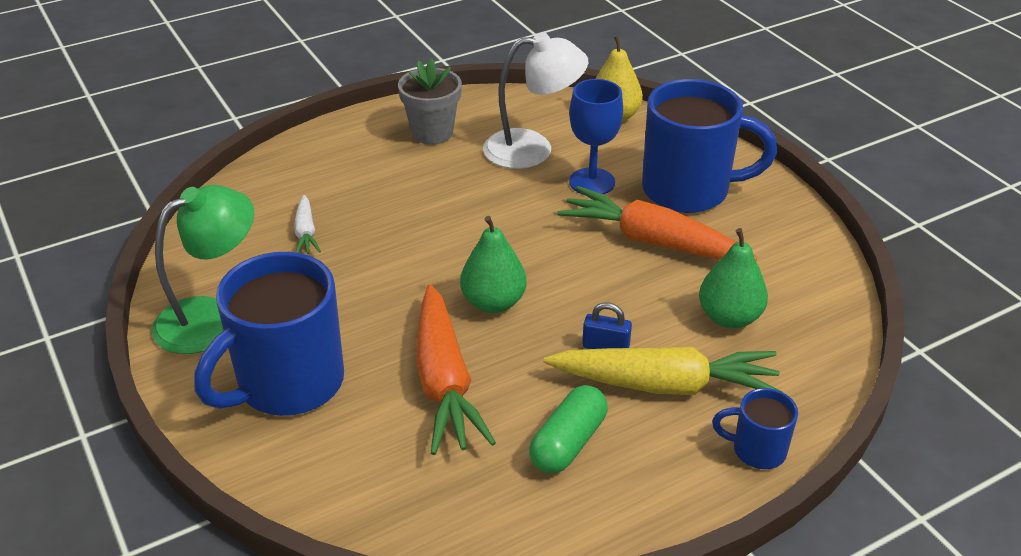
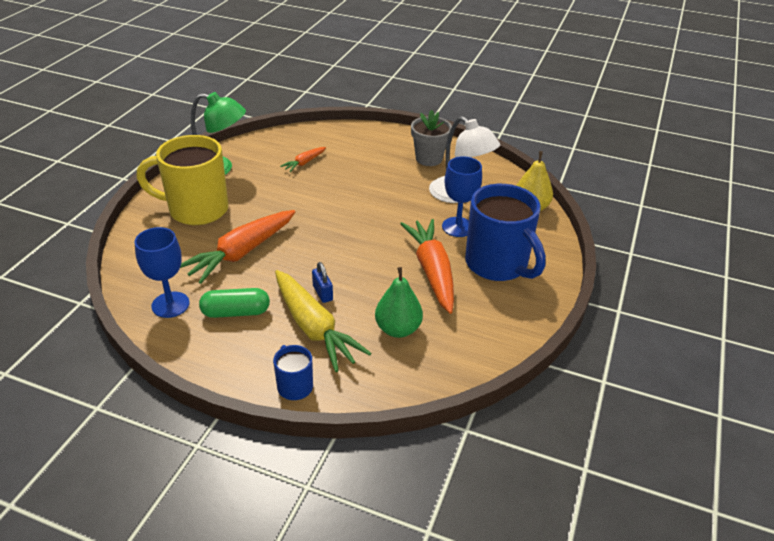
camera: 50 degrees right, 0 degrees up
blue mug [194,252,344,416] -> yellow mug [136,135,229,225]
white carrot [294,195,321,254] -> orange carrot [280,147,326,172]
green pear [460,216,527,313] -> none
none -> blue goblet [135,227,189,318]

